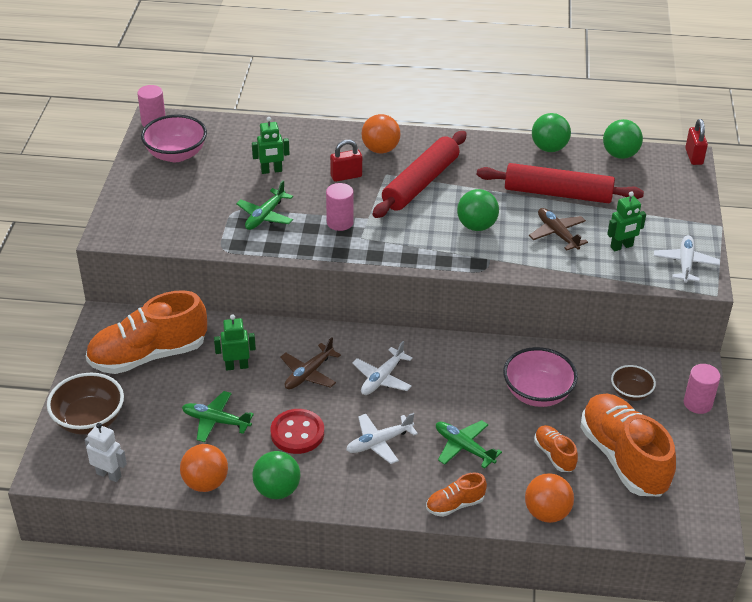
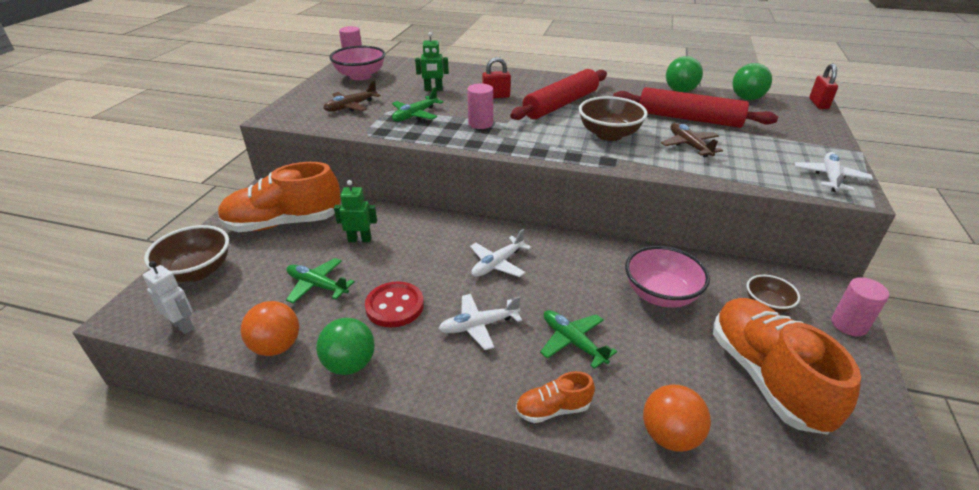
camera: 10 degrees right, 5 degrees down
brown plane [280,337,341,389] -> brown plane moved to [323,80,381,111]
orange ball [361,114,401,154] -> none
green ball [457,189,499,231] -> brown bowl [578,96,648,141]
orange shoe [534,425,578,472] -> none
green robot [607,191,646,251] -> none

